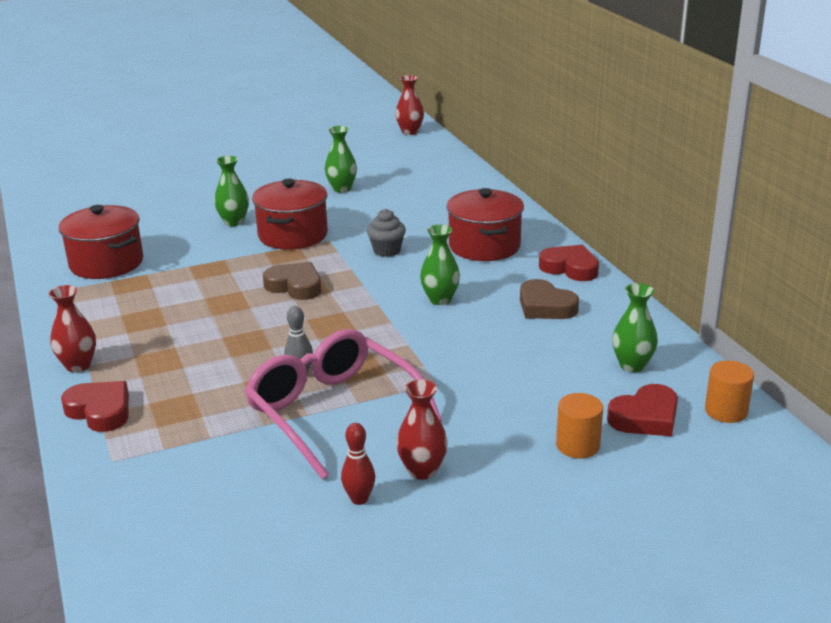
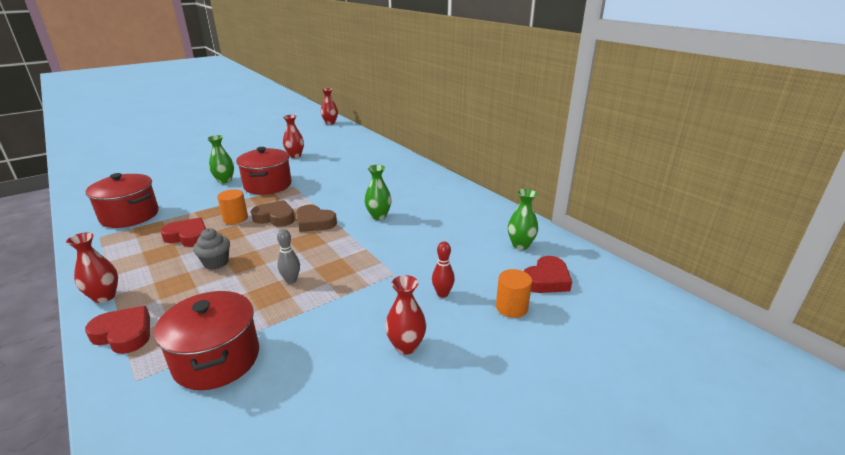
camera: 15 degrees left, 0 degrees up
pink glasses [244,329,442,480] -> none
green vase [325,126,357,193] -> red vase [283,115,304,158]
red bowling pin [341,423,375,505] -> red bowling pin moved to [432,241,455,298]
grey cupcake [367,209,406,257] -> grey cupcake moved to [193,228,230,269]
red pot [446,188,524,261] -> red pot moved to [154,291,259,390]
brown heart [520,279,579,319] -> brown heart moved to [296,205,337,232]
red heart [539,245,599,281] -> red heart moved to [160,218,206,247]
orange cylinder [705,360,754,423] -> orange cylinder moved to [217,189,248,224]

